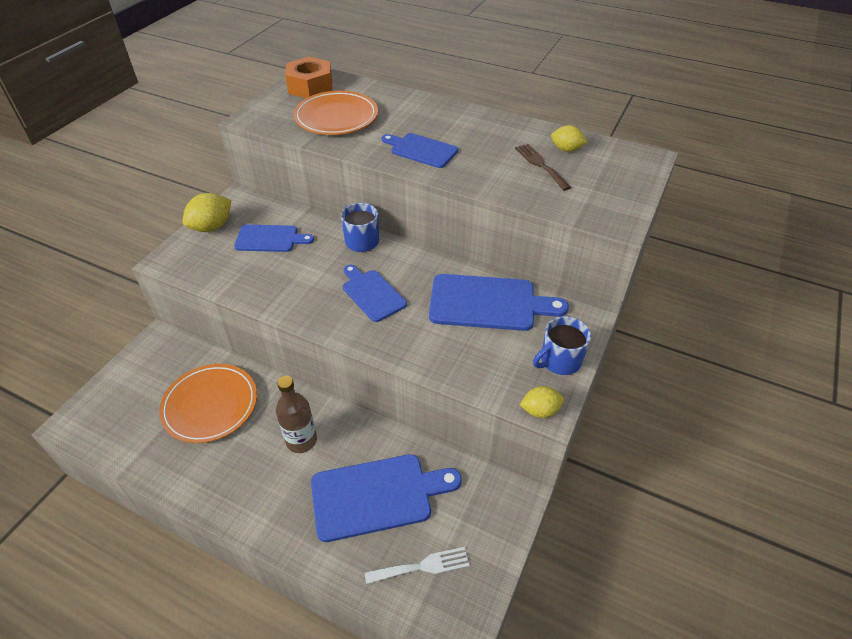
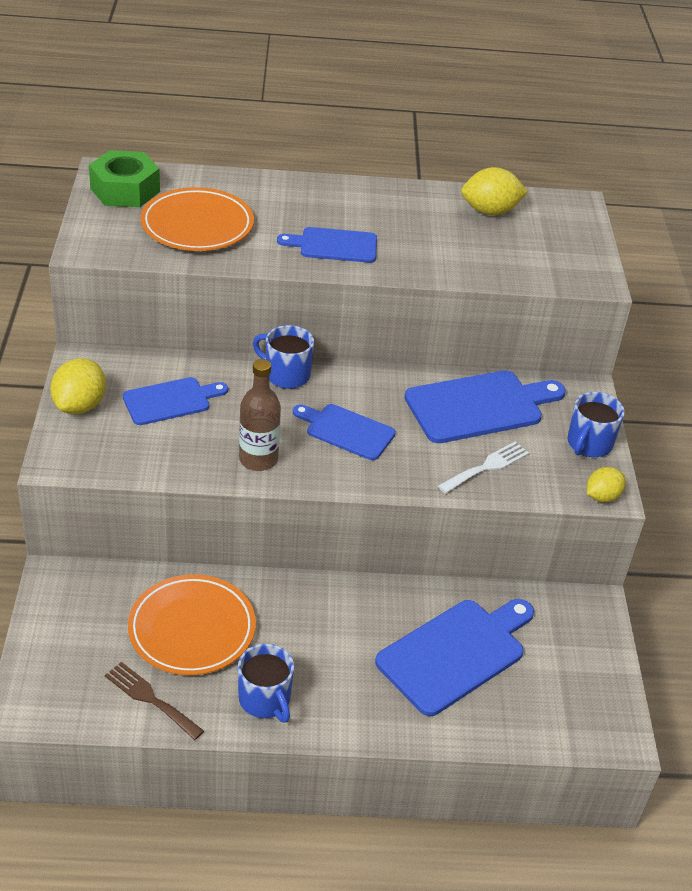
camera: 30 degrees left, 5 degrees down
brown bottle [276,376,317,453] -> brown bottle moved to [239,359,281,471]
orange nut [285,57,332,98] -> green nut [89,150,160,207]
white fork [365,547,470,584] -> white fork moved to [438,442,529,494]
brown fork [515,144,571,191] -> brown fork moved to [105,662,204,740]
yellow lemon [551,125,587,152] -> yellow lemon [461,167,528,215], size x1.55
none -> blue mug [238,644,294,723]

